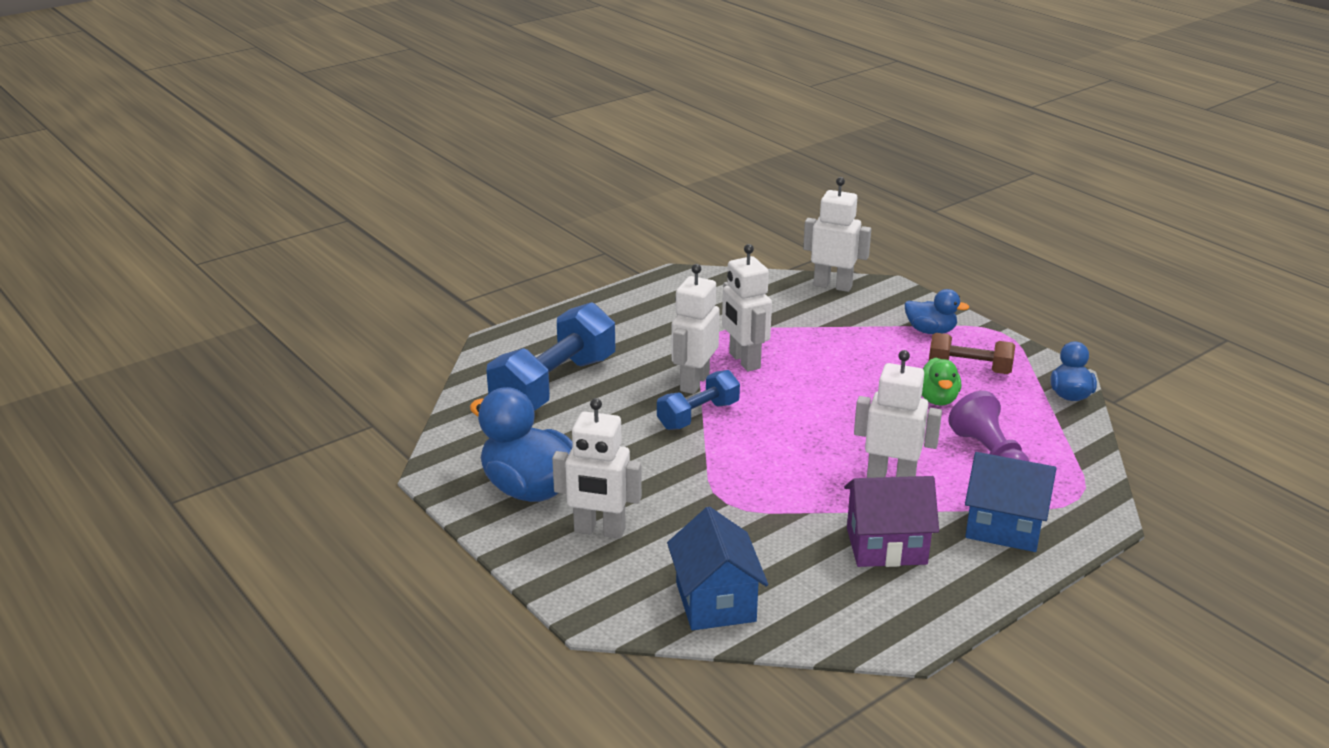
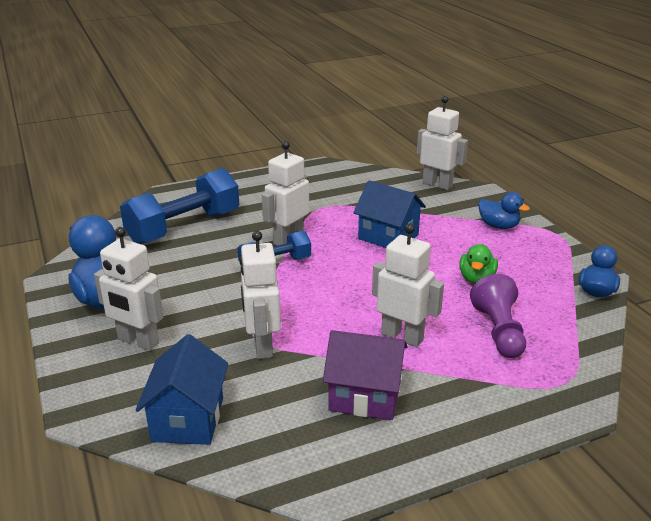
camera: 15 degrees right, 0 degrees up
white robot [722,244,772,372] -> white robot moved to [240,231,281,359]
brown dumbbell [929,333,1015,374] -> none
blue house [965,452,1057,552] -> blue house moved to [353,180,426,248]

